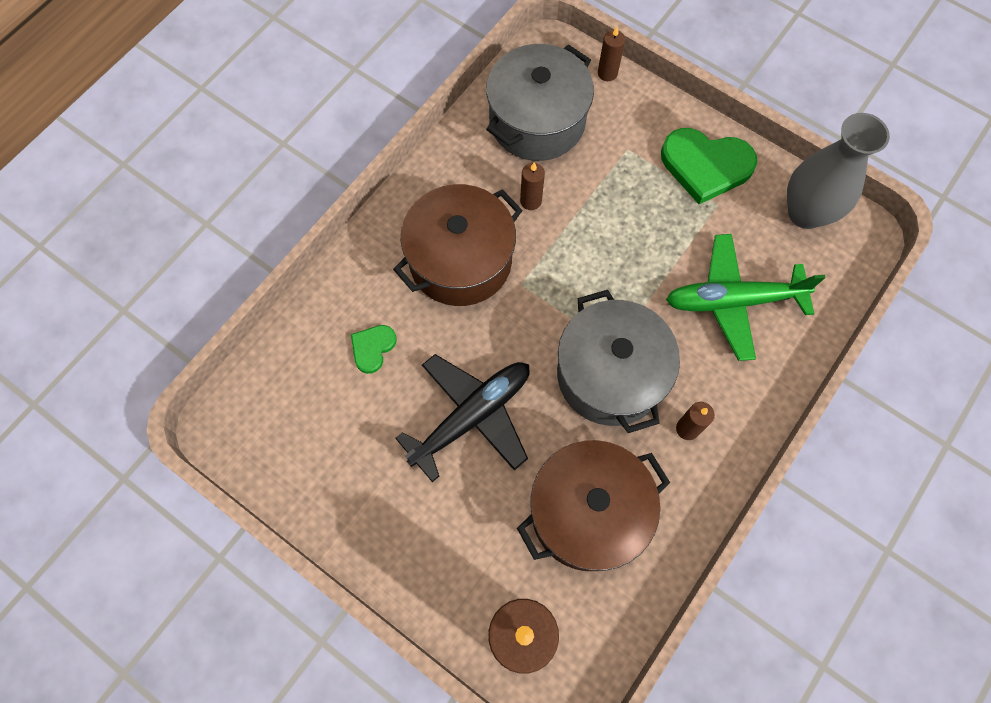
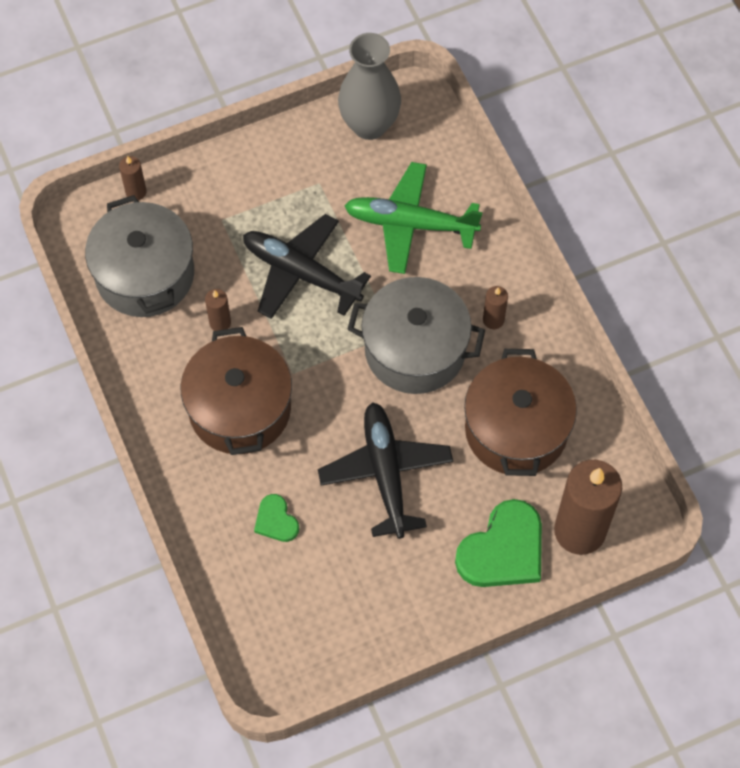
camera: 60 degrees left, 5 degrees down
green heart [661,128,757,204] -> green heart moved to [455,499,542,587]
green plane [666,234,826,361] -> green plane turned 75 degrees clockwise [344,162,483,274]
none -> black plane [243,214,371,319]

